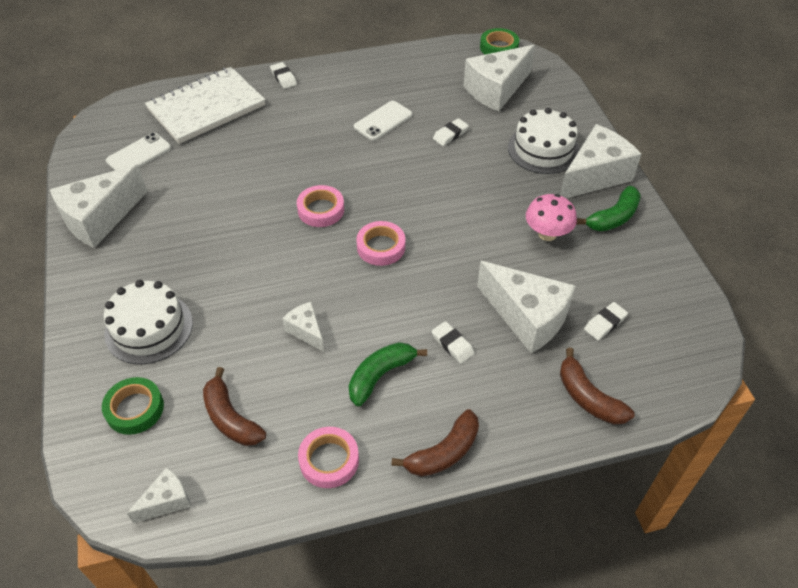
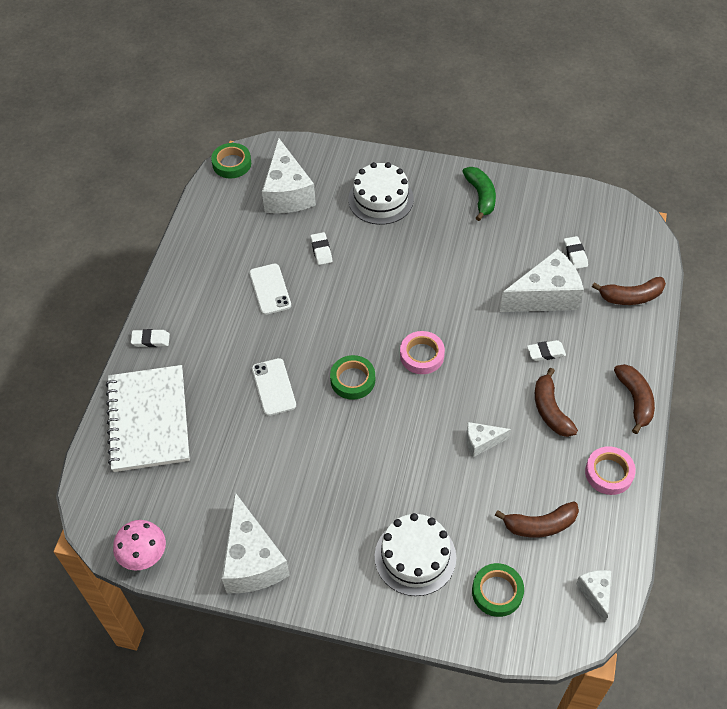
camera: 60 degrees left, 5 degrees up
white phone [106,133,171,170] -> white phone moved to [252,358,296,416]
pink tape [297,185,344,227] -> green tape [330,355,375,400]
green banana [349,342,427,406] -> brown banana [535,368,578,437]
pink mushroom [526,194,577,241] -> pink mushroom moved to [113,520,166,571]
white cheese [560,124,641,198] -> none

